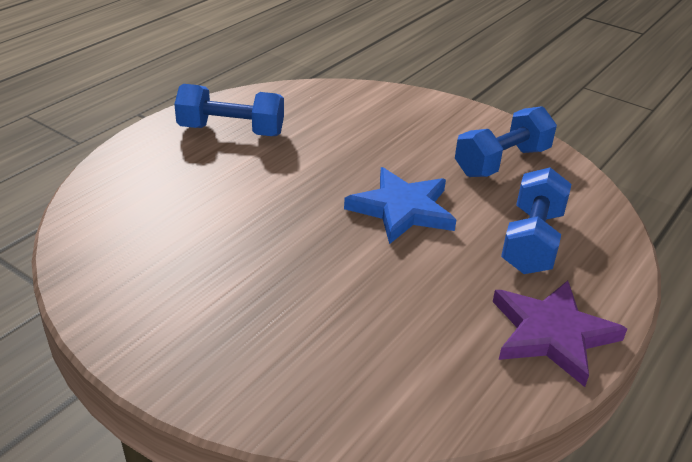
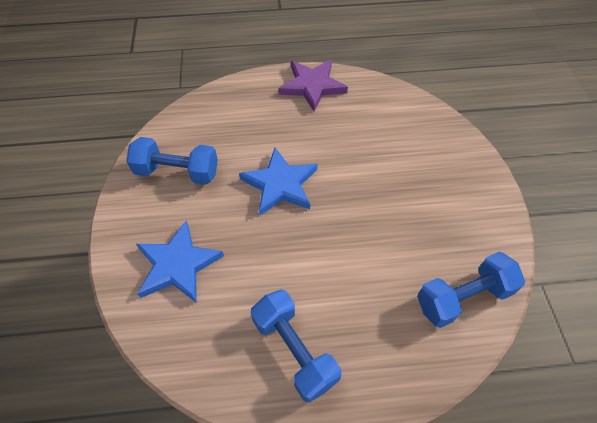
camera: 130 degrees left, 20 degrees up
blue dumbbell [501,168,571,274] -> blue dumbbell moved to [417,252,525,328]
none -> blue star [136,221,224,303]

